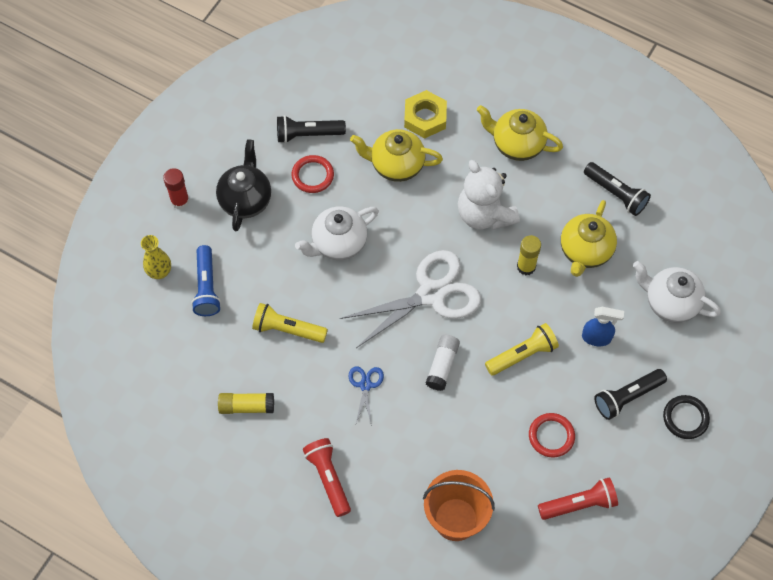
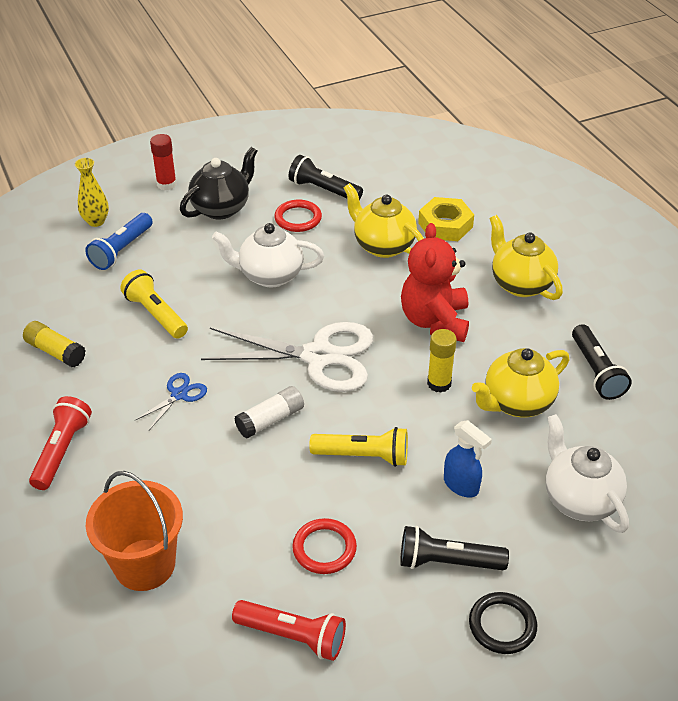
camera: 35 degrees right, 20 degrees down
white teddy bear [458,160,520,230] -> red teddy bear [401,223,469,342]

